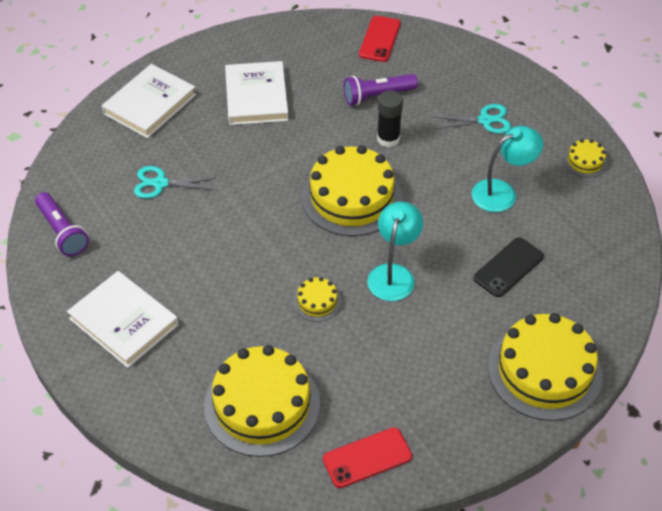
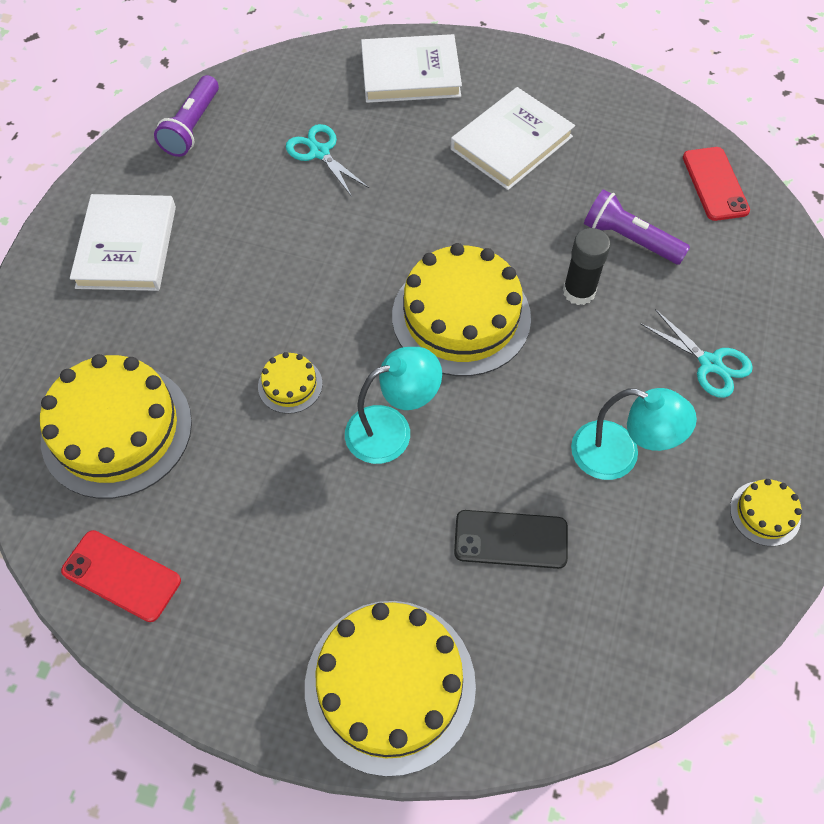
camera: 50 degrees right, 10 degrees up
red phone [359,16,400,62] -> red phone turned 75 degrees counterclockwise [683,147,750,221]

